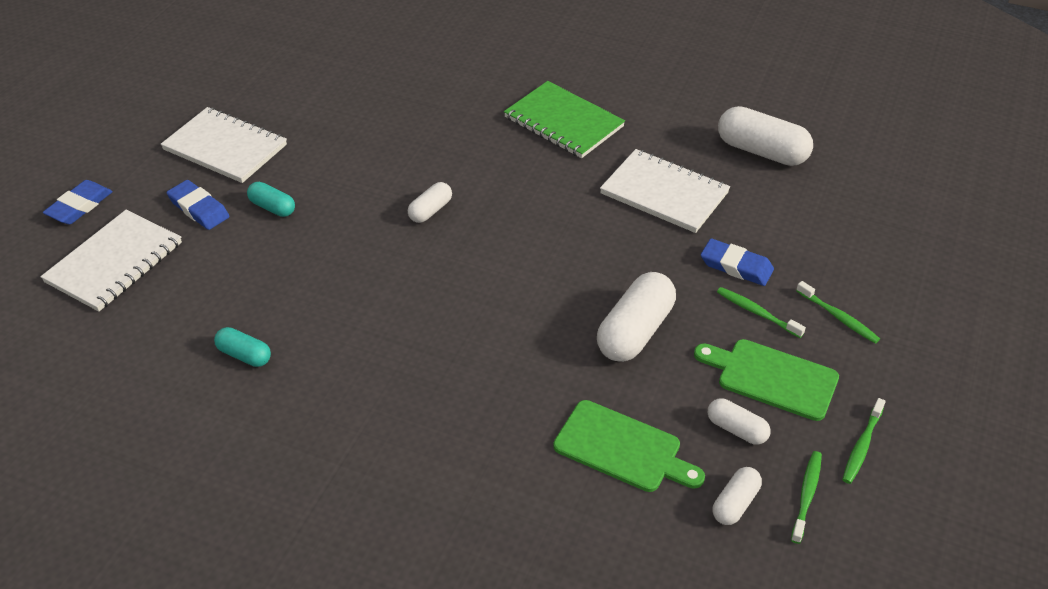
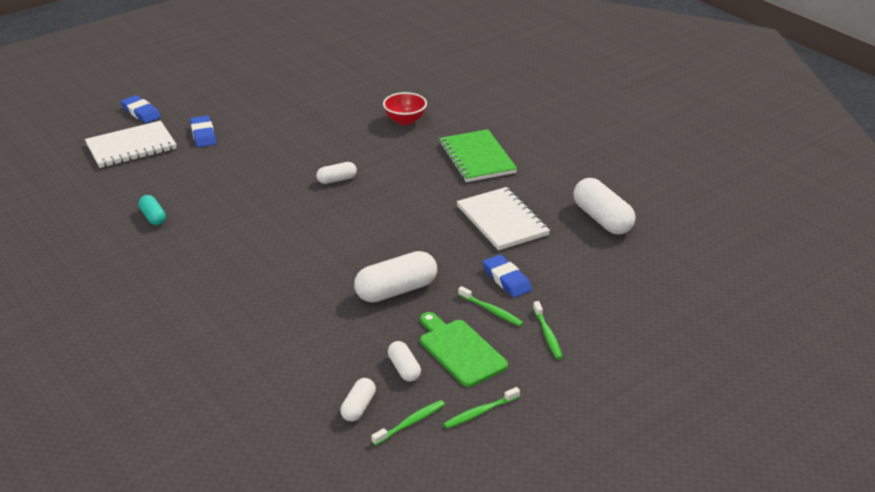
camera: 30 degrees right, 10 degrees down
blue eraser [43,180,113,224] -> blue eraser turned 75 degrees clockwise [121,95,161,123]
white notebook [161,107,287,183] -> none
turquoise capsule [247,182,295,217] -> none
green cutting board [553,400,705,492] -> none
white capsule [713,467,762,525] -> white capsule turned 45 degrees counterclockwise [340,378,376,422]
green toothbrush [717,287,806,338] -> green toothbrush turned 150 degrees clockwise [458,286,523,326]
none -> red bowl [383,92,427,125]

